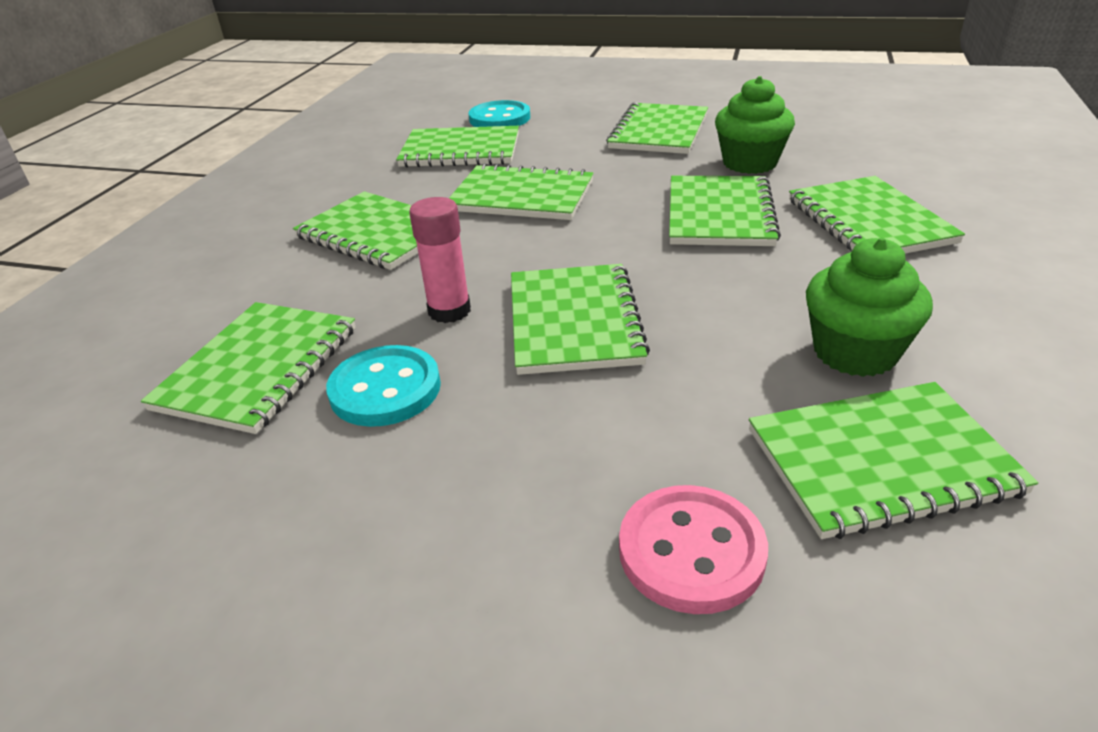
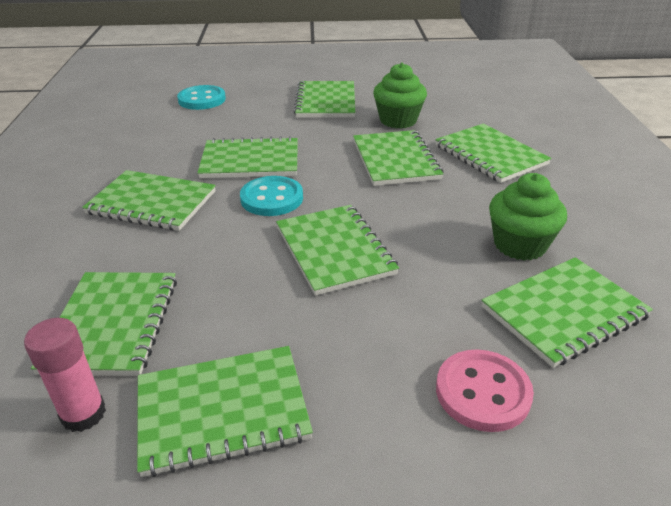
camera: 20 degrees left, 0 degrees up
turquoise button [326,345,441,427] -> turquoise button moved to [240,176,303,216]
green notebook [396,126,519,168] -> green notebook moved to [137,346,313,477]
pink glue stick [409,197,471,323] -> pink glue stick moved to [24,318,106,432]

